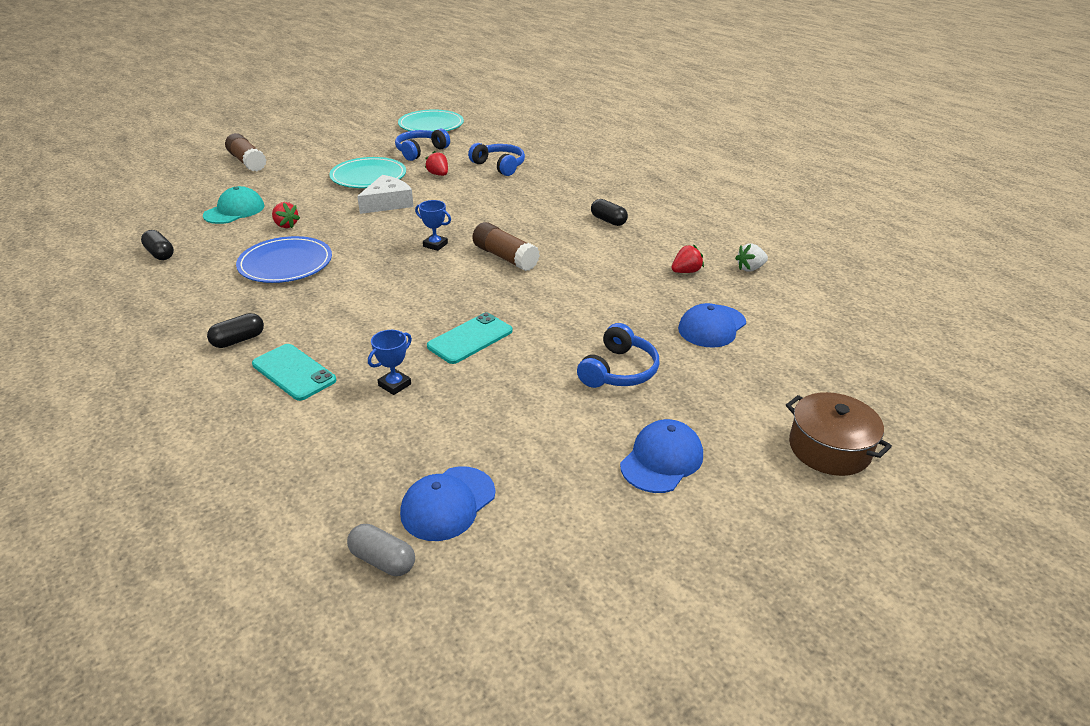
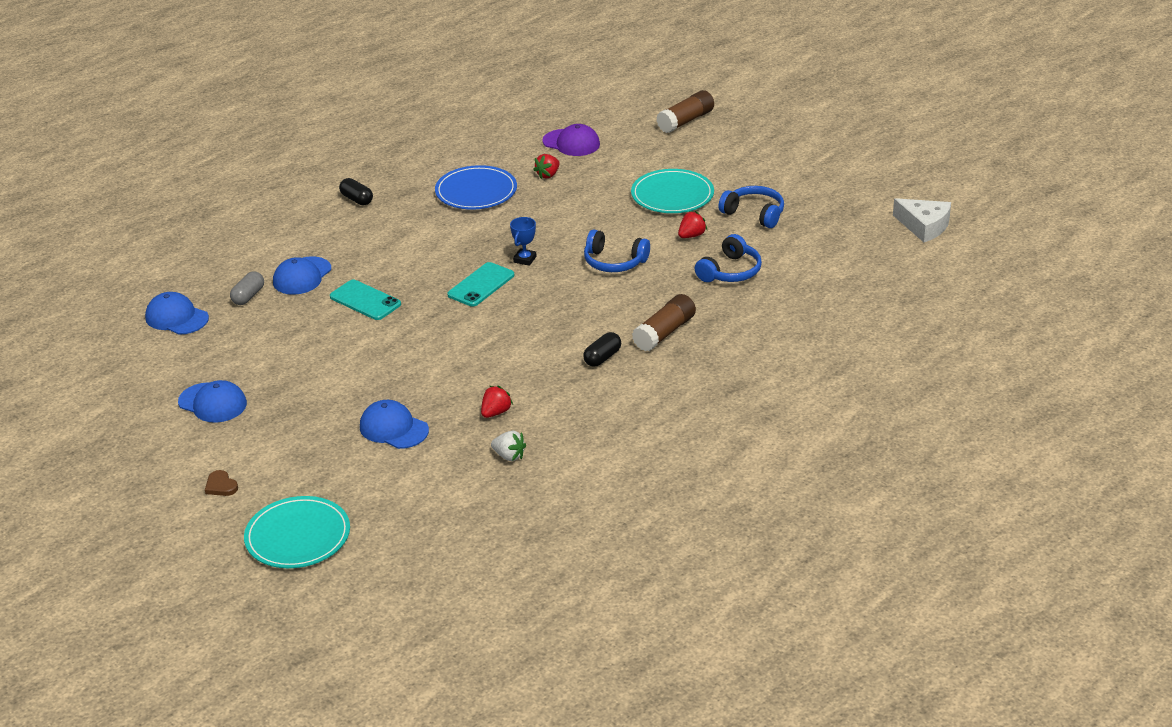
camera: 85 degrees right, 0 degrees up
black capsule [141,230,174,260] -> none
turquoise cap [203,186,264,224] -> purple cap [542,124,600,156]
turquoise phone [252,344,336,401] -> turquoise phone moved to [447,262,514,307]
grey capsule [347,524,415,576] -> grey capsule moved to [230,271,264,305]
white cheese [357,175,414,214] -> white cheese moved to [893,198,951,242]
blue trophy [368,330,412,395] -> blue cap [273,256,331,295]
turquoise plate [398,110,464,131] -> turquoise plate moved to [244,496,350,568]
brown glue stick [472,222,540,271] -> brown glue stick moved to [632,294,696,352]
blue headphones [577,323,659,388] -> blue headphones moved to [584,230,650,272]
red strawberry [672,245,704,273] -> red strawberry turned 105 degrees counterclockwise [481,386,513,418]
white strawberry [735,243,768,272] -> white strawberry turned 150 degrees clockwise [491,431,526,461]
brown pot [786,392,892,476] -> brown heart [205,470,238,496]

